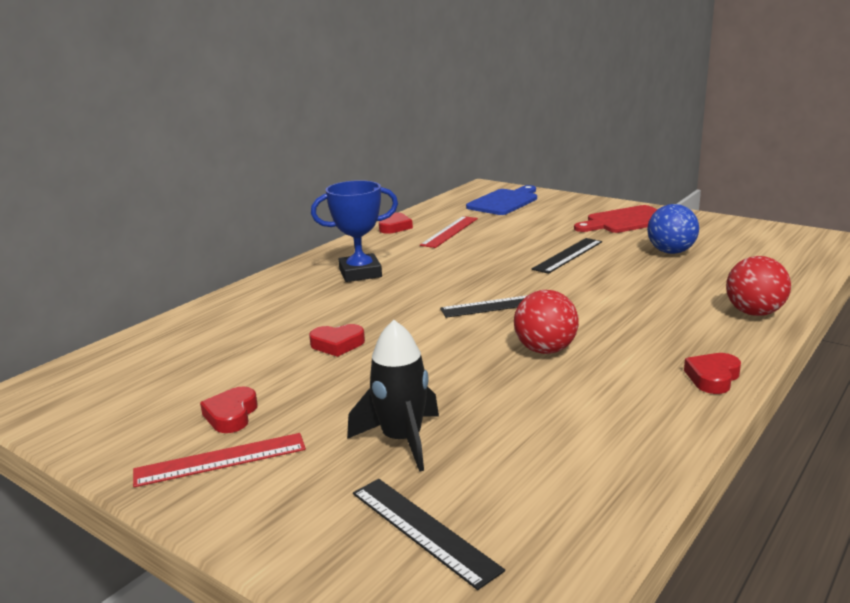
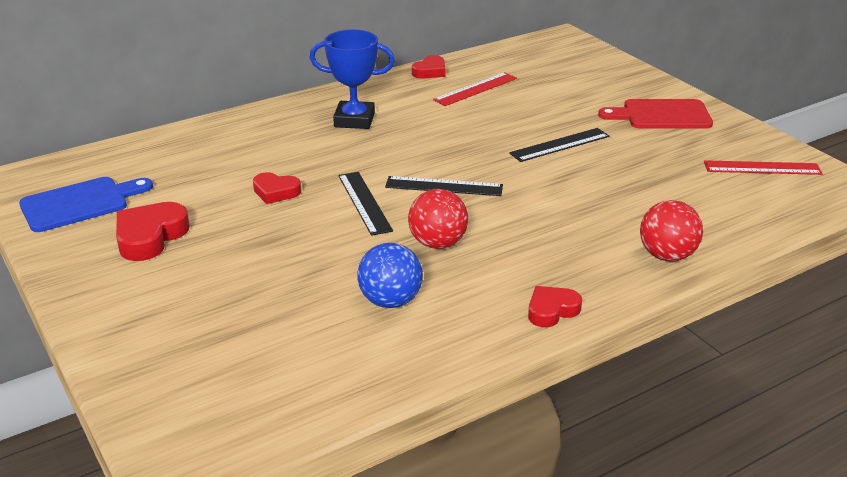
camera: 20 degrees right, 10 degrees up
red ruler [133,433,306,487] -> red ruler moved to [704,160,823,175]
red heart [200,386,258,433] -> red heart [116,202,190,261], size x1.56
black rocket [347,320,439,472] -> none
black ruler [353,479,505,590] -> black ruler moved to [338,172,393,236]
blue cutting board [466,185,537,215] -> blue cutting board moved to [19,177,153,232]
blue ball [647,204,699,254] -> blue ball moved to [357,243,423,308]

